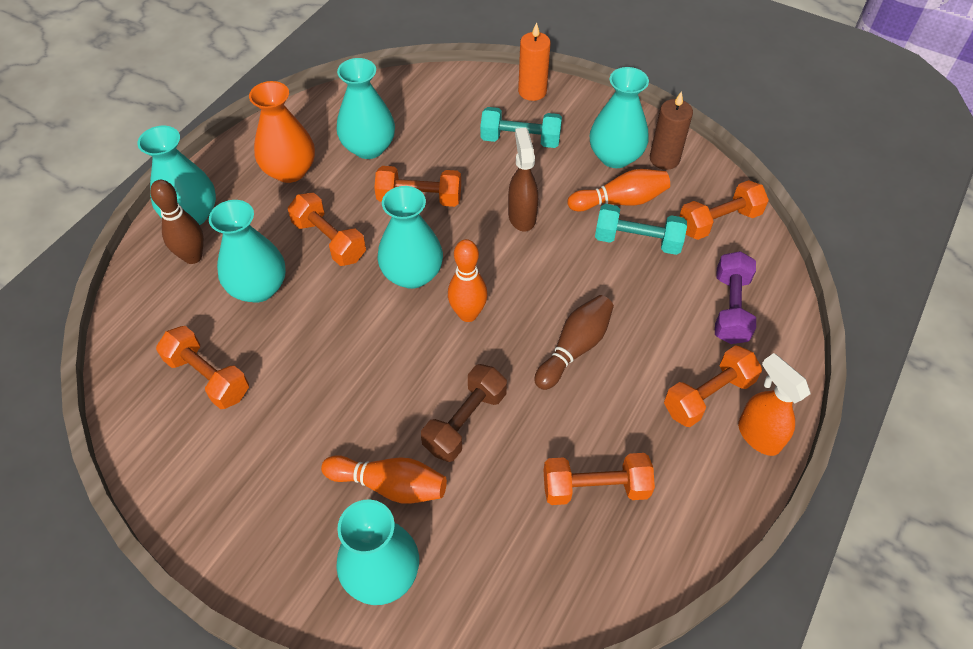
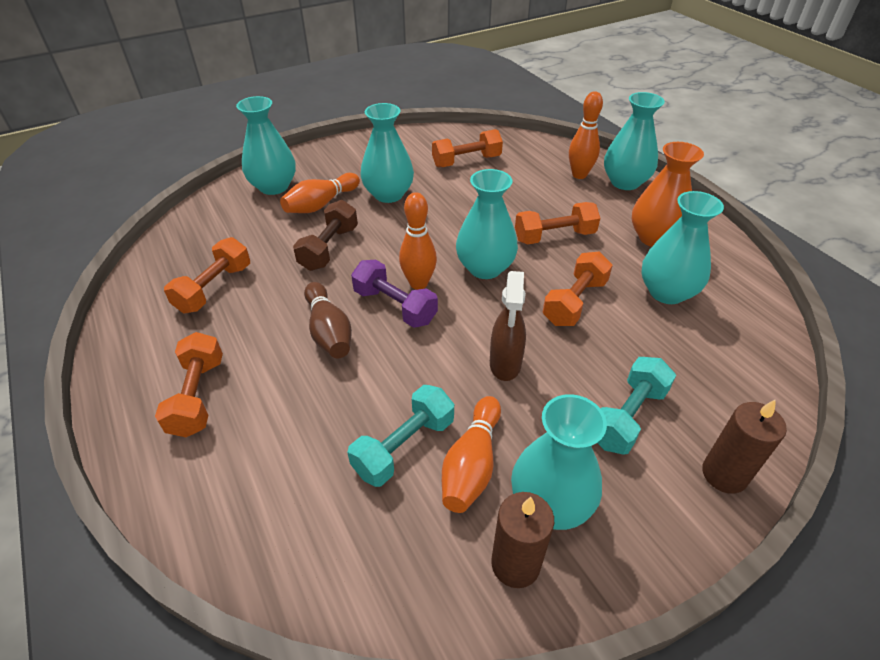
camera: 120 degrees right, 10 degrees down
brown bowling pin [150,180,204,264] -> orange bowling pin [569,91,603,179]
turquoise vase [209,200,286,303] -> turquoise vase moved to [360,103,414,203]
brown dumbbell [421,364,507,462] -> brown dumbbell turned 45 degrees clockwise [293,200,358,271]
brown spray bottle [508,128,538,232] -> brown spray bottle turned 75 degrees clockwise [490,271,526,381]
orange candle [518,22,551,101] -> brown candle [702,399,787,494]
orange dumbbell [679,180,769,240] -> none
purple dumbbell [715,251,756,344] -> purple dumbbell moved to [351,260,438,328]
orange spray bottle [738,353,811,456] -> none

